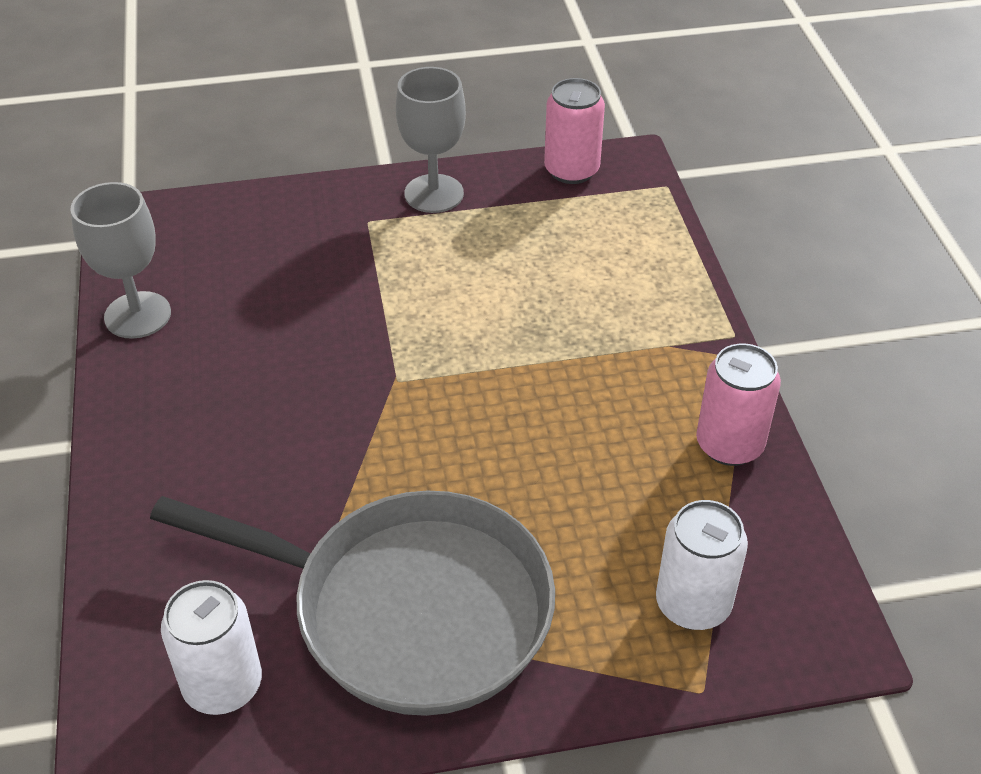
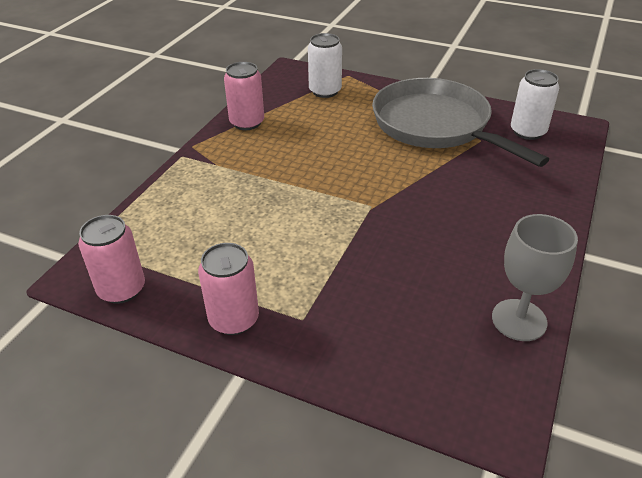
camera: 145 degrees left, 5 degrees down
grey goblet [396,67,466,213] -> pink can [198,243,259,335]

